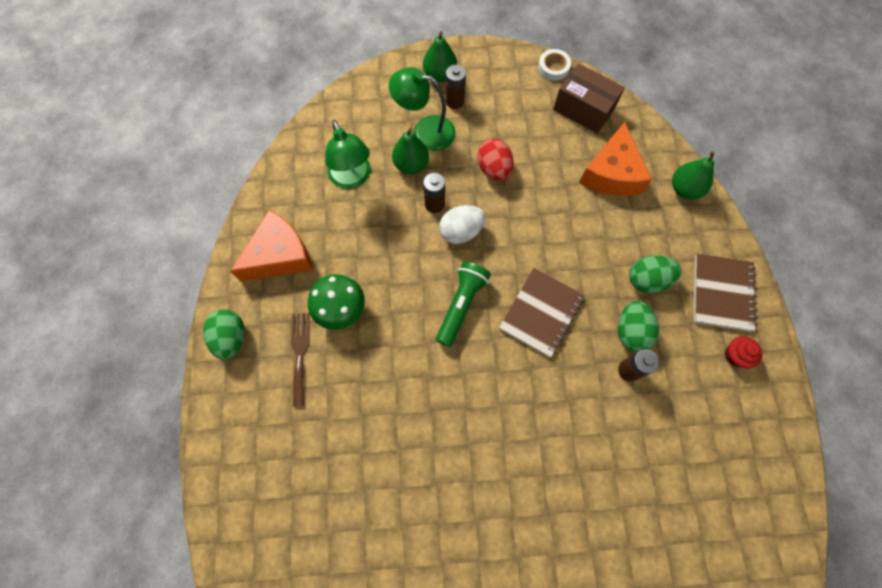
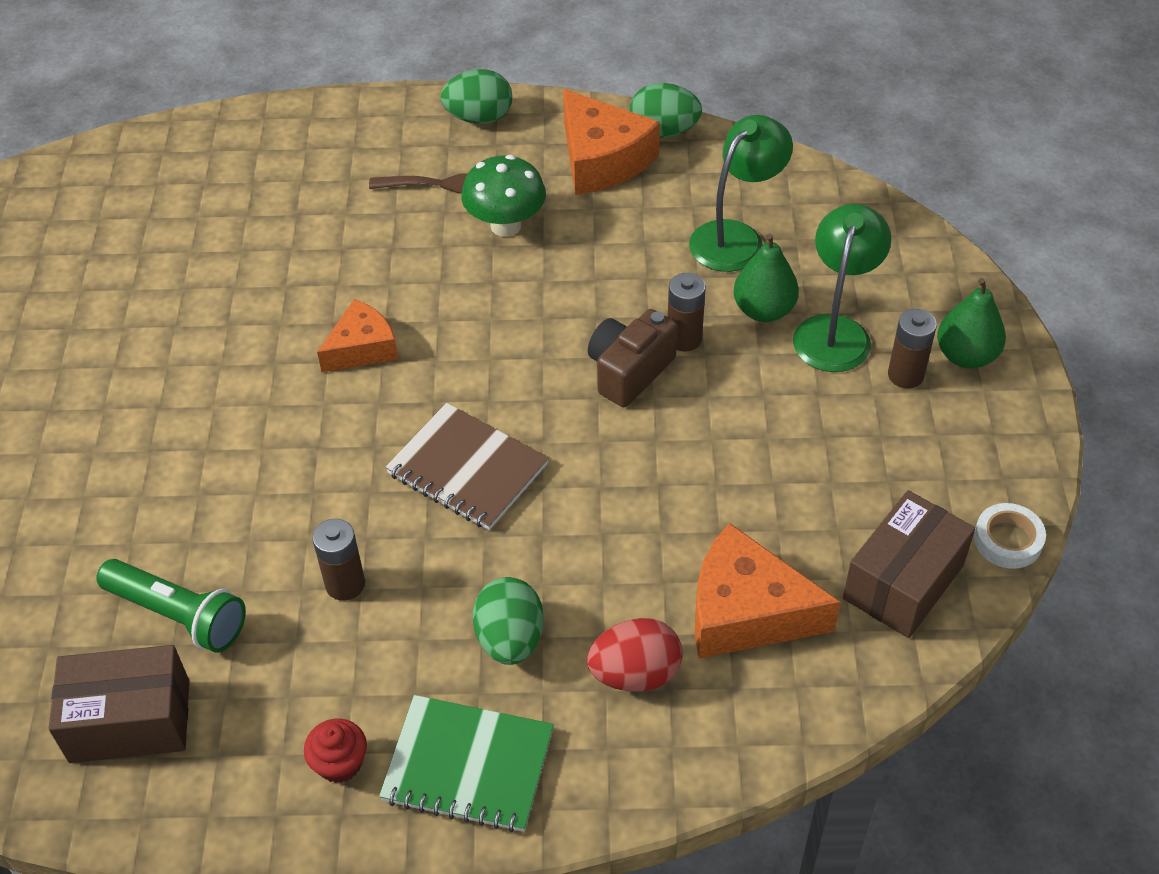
camera: 95 degrees right, 20 degrees down
green lamp [325,120,371,189] -> green lamp turned 150 degrees clockwise [689,115,793,272]
green flashlight [436,261,491,347] -> green flashlight moved to [96,559,246,653]
white egg [439,205,486,244] -> brown camera [588,309,677,407]
red egg [477,139,514,181] -> red egg moved to [587,618,683,692]
green egg [618,301,659,352] -> green egg moved to [630,83,702,138]
green pear [672,151,715,200] -> none
brown notebook [694,253,757,332] -> green notebook [379,695,554,833]
none -> brown box [49,645,189,763]
none -> orange cheese [317,299,399,372]

